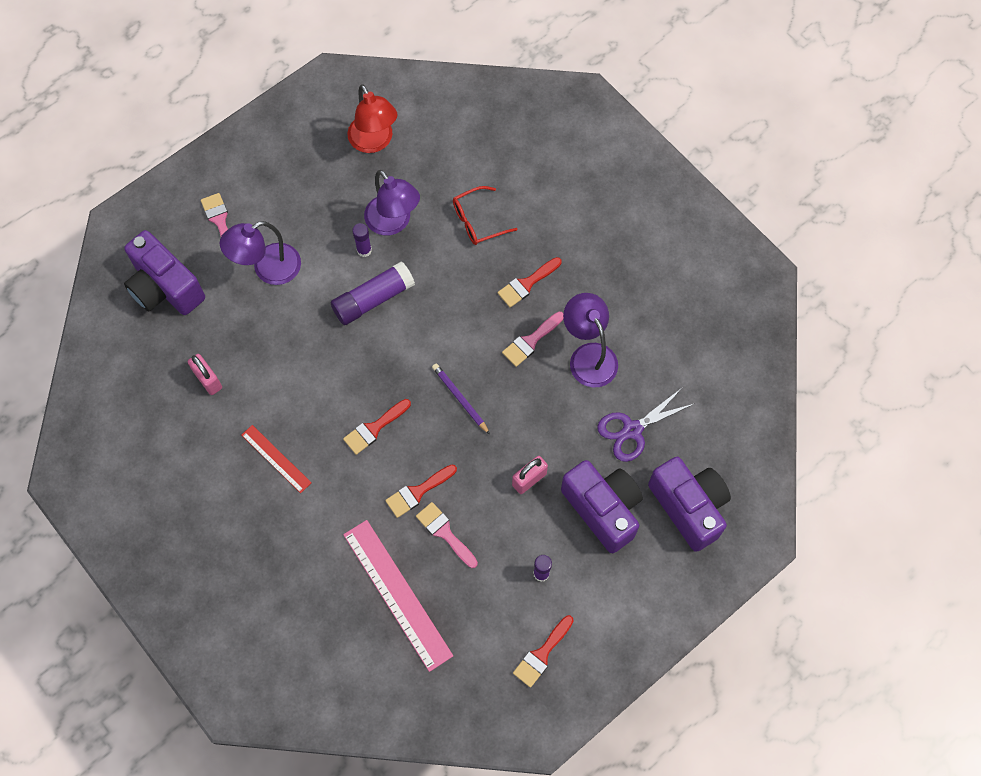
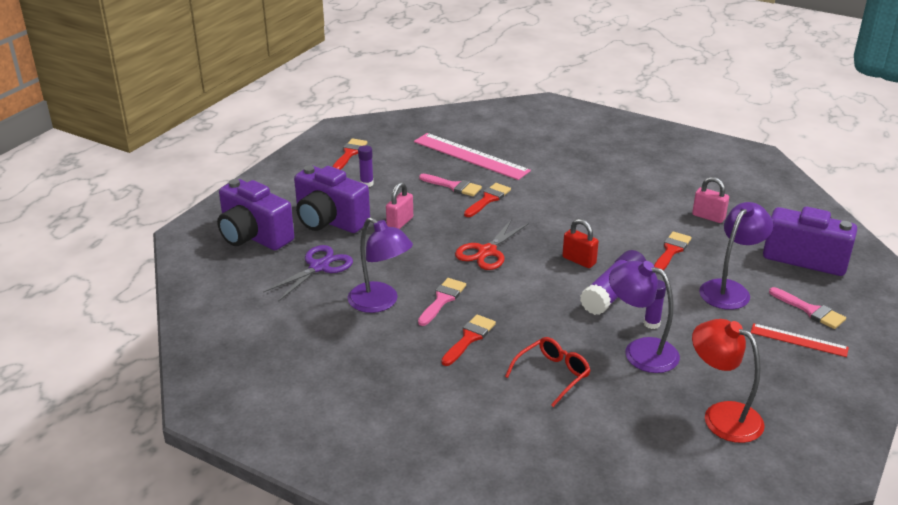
camera: 160 degrees right, 35 degrees down
red ruler [242,425,312,493] -> red ruler moved to [751,323,849,357]
red brush [343,399,411,455] -> red brush moved to [654,231,691,271]
purple pencil [432,363,490,434] -> red scissors [455,219,529,270]
none -> red padlock [562,219,599,268]

